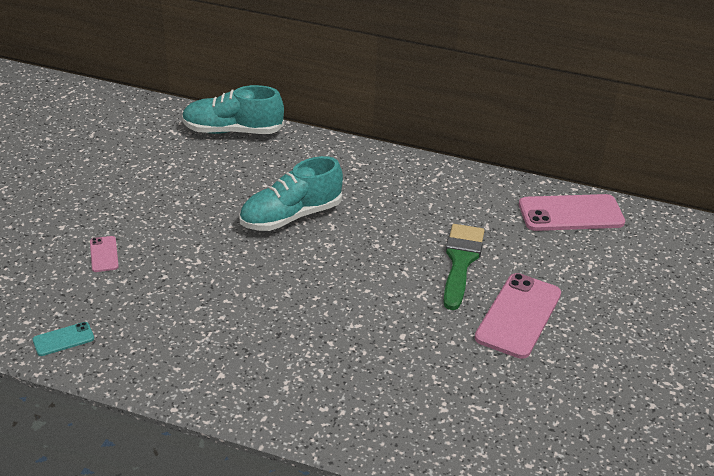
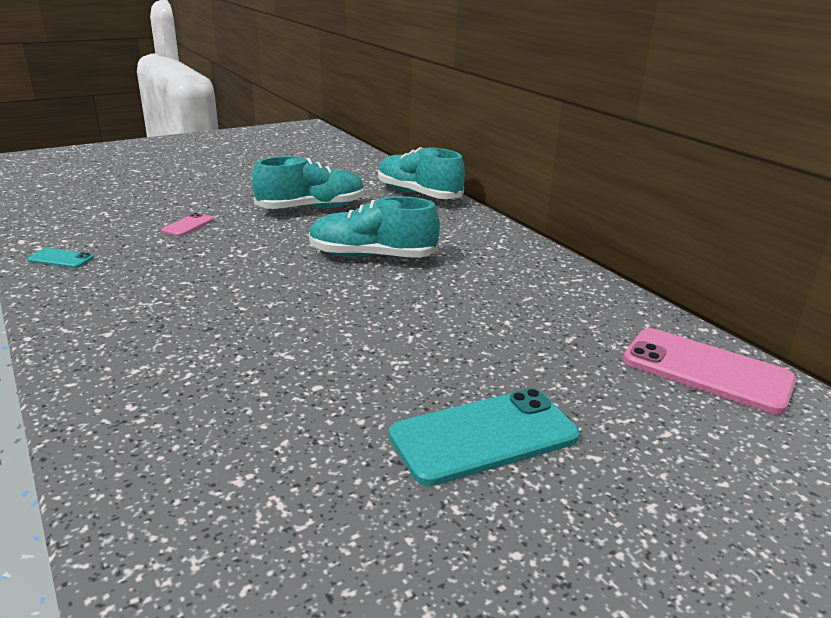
camera: 40 degrees right, 10 degrees down
green brush [444,224,485,310] -> none
pink phone [475,273,561,359] -> turquoise phone [389,388,580,486]
none -> turquoise shoe [252,156,365,209]

